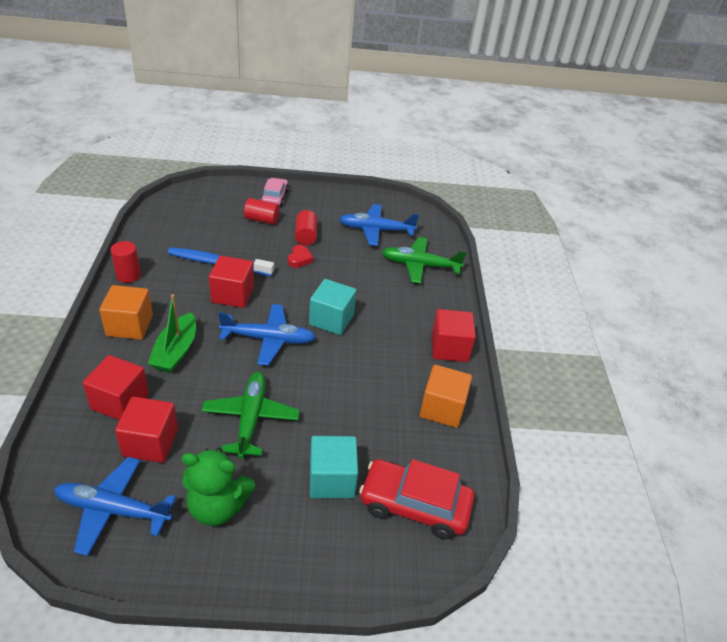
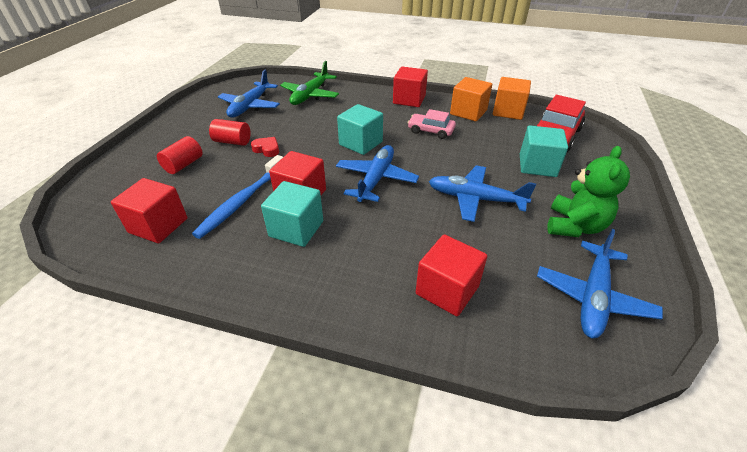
camera: 70 degrees left, 0 degrees up
orange cube [99,285,153,340] -> orange cube moved to [493,77,531,120]
red cylinder [110,241,141,283] -> none
red cube [115,397,178,463] -> red cube moved to [111,178,187,243]
green boat [147,295,196,373] -> none
green plane [201,372,300,459] -> blue plane [429,165,536,222]
pink car [261,178,289,207] -> pink car moved to [408,109,456,139]
none -> turquoise cube [261,181,323,247]

